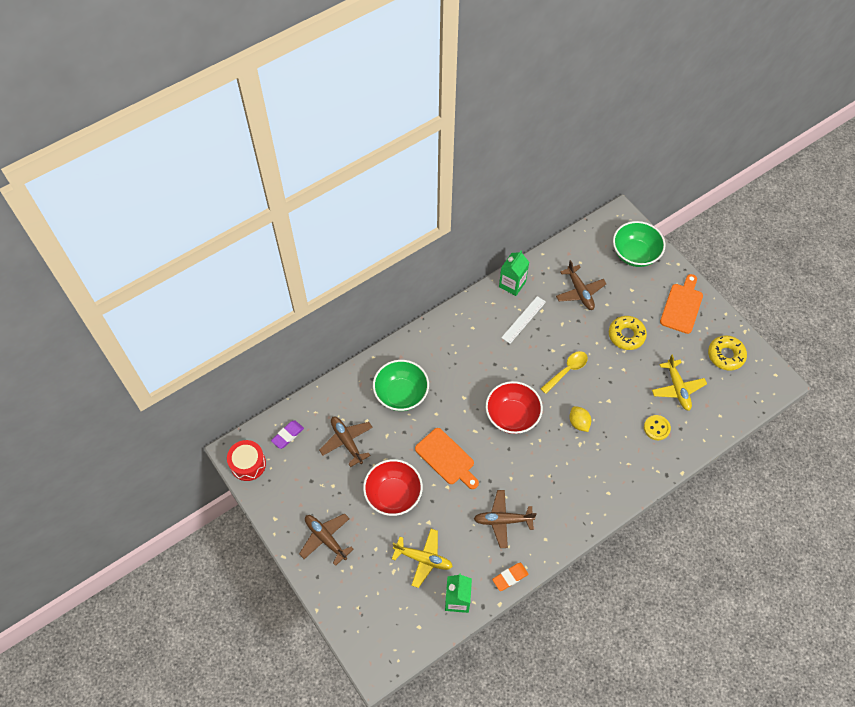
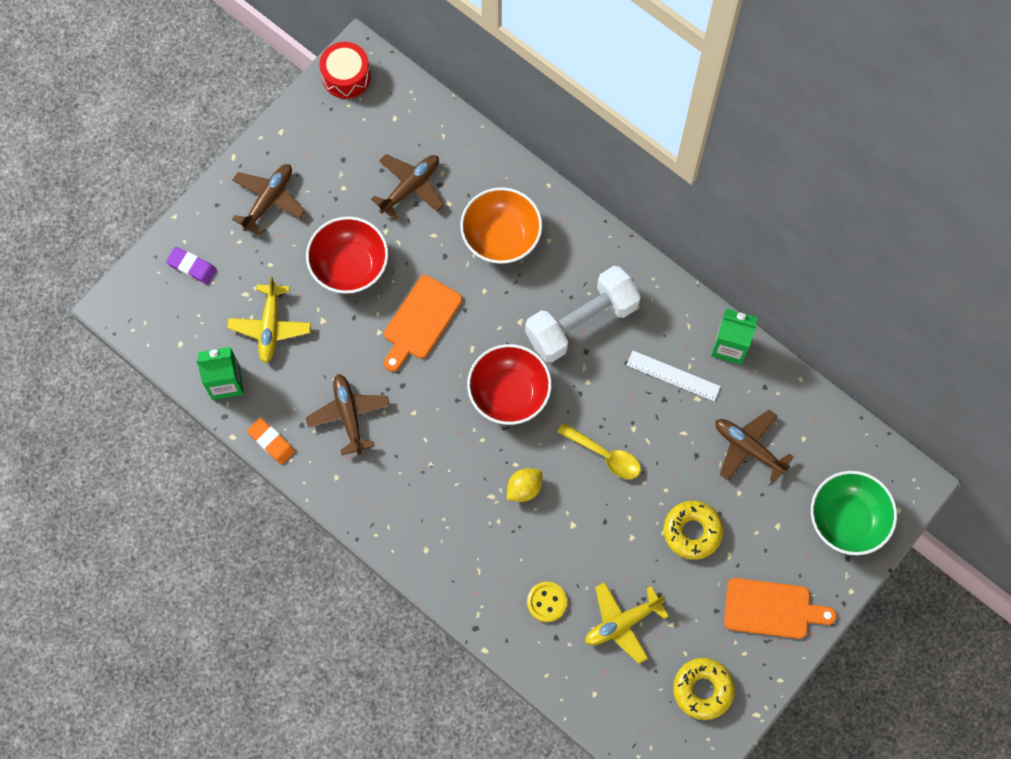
camera: 75 degrees right, 10 degrees up
purple eraser [271,420,304,449] -> purple eraser moved to [166,247,217,285]
green bowl [373,360,429,411] -> orange bowl [460,187,542,264]
brown plane [556,260,606,310] -> brown plane turned 75 degrees clockwise [715,410,794,483]
none -> white dumbbell [525,266,641,363]

